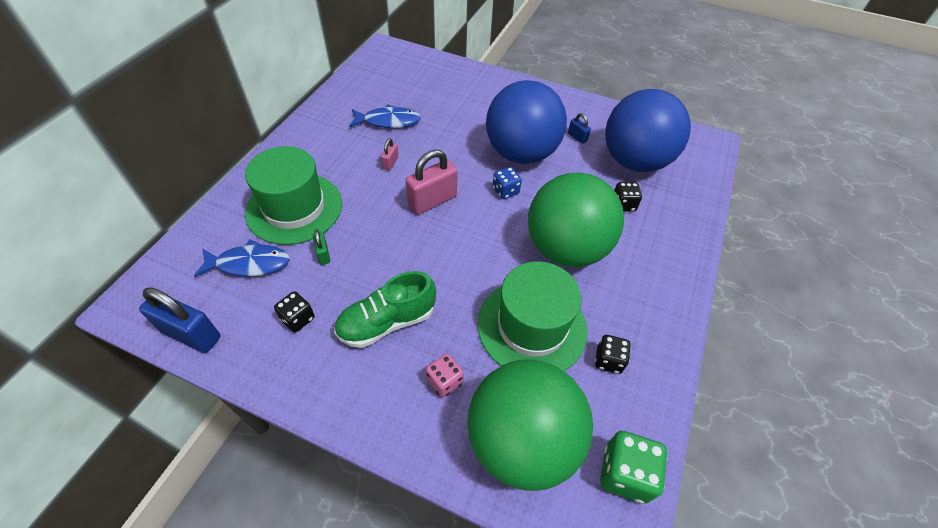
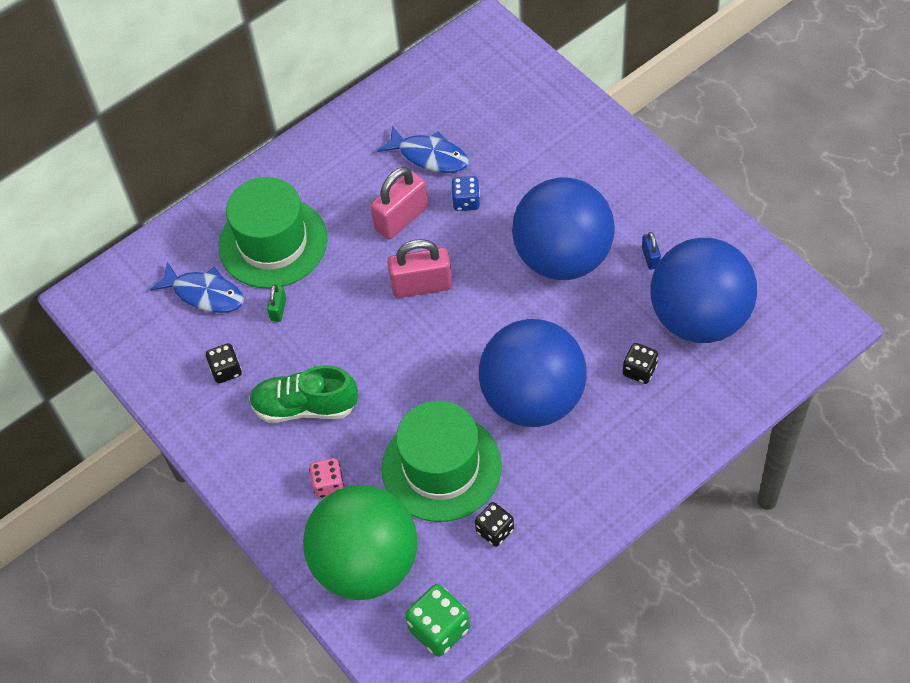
camera: 35 degrees right, 5 degrees up
blue padlock [139,287,221,353] -> none
pink padlock [381,138,399,171] -> pink padlock [370,167,428,240], size x2.04
blue dice [493,167,522,199] -> blue dice moved to [451,176,480,211]
green ball [528,173,624,267] -> blue ball [479,319,587,427]

